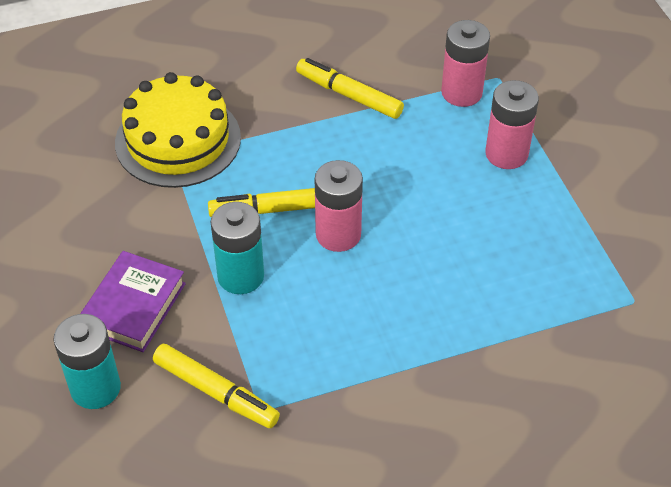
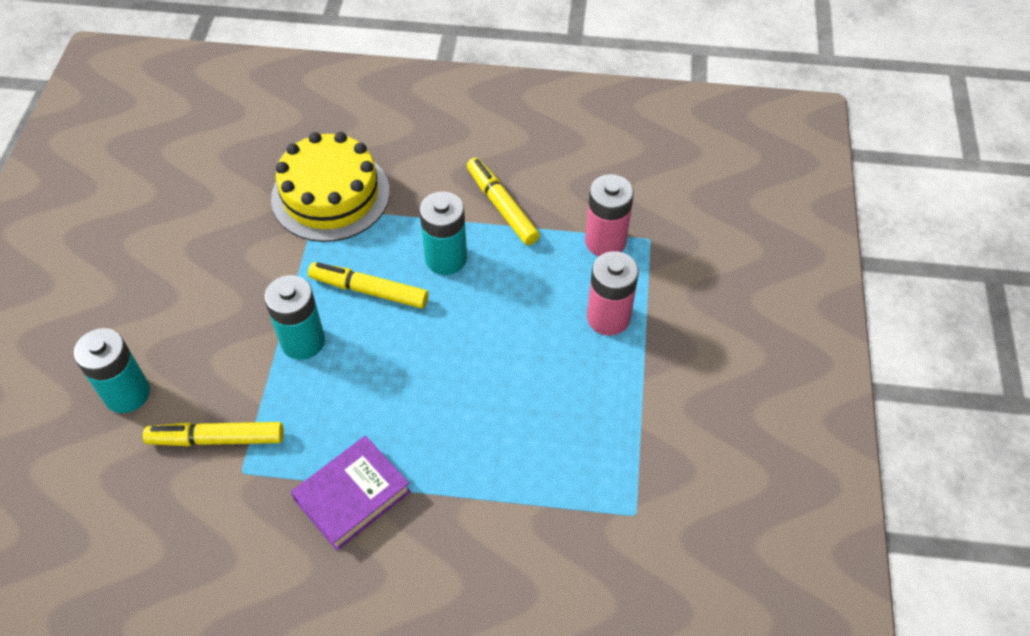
camera: 25 degrees right, 5 degrees up
purple book [80,251,186,352] -> purple book moved to [291,436,411,550]
yellow marker [153,344,280,428] -> yellow marker turned 120 degrees clockwise [143,422,284,446]
pink battery [315,160,363,252] -> none
none -> turquoise battery [419,192,467,275]

